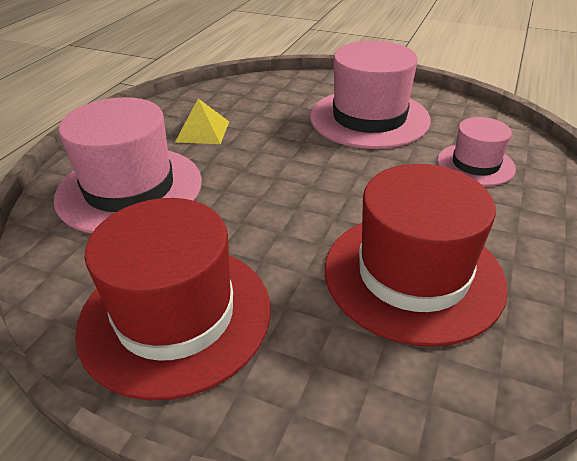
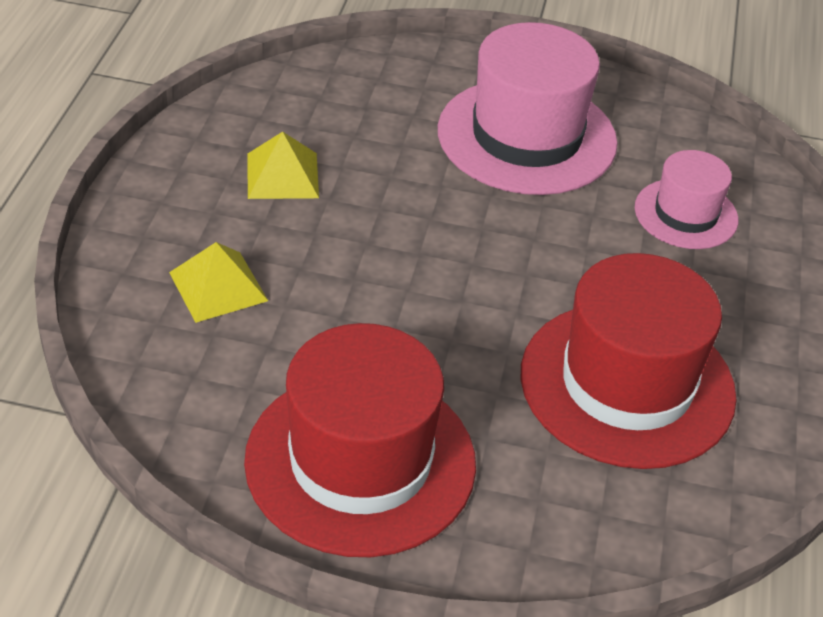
camera: 15 degrees left, 5 degrees up
pink hat [54,97,202,234] -> yellow pyramid [169,242,268,323]

